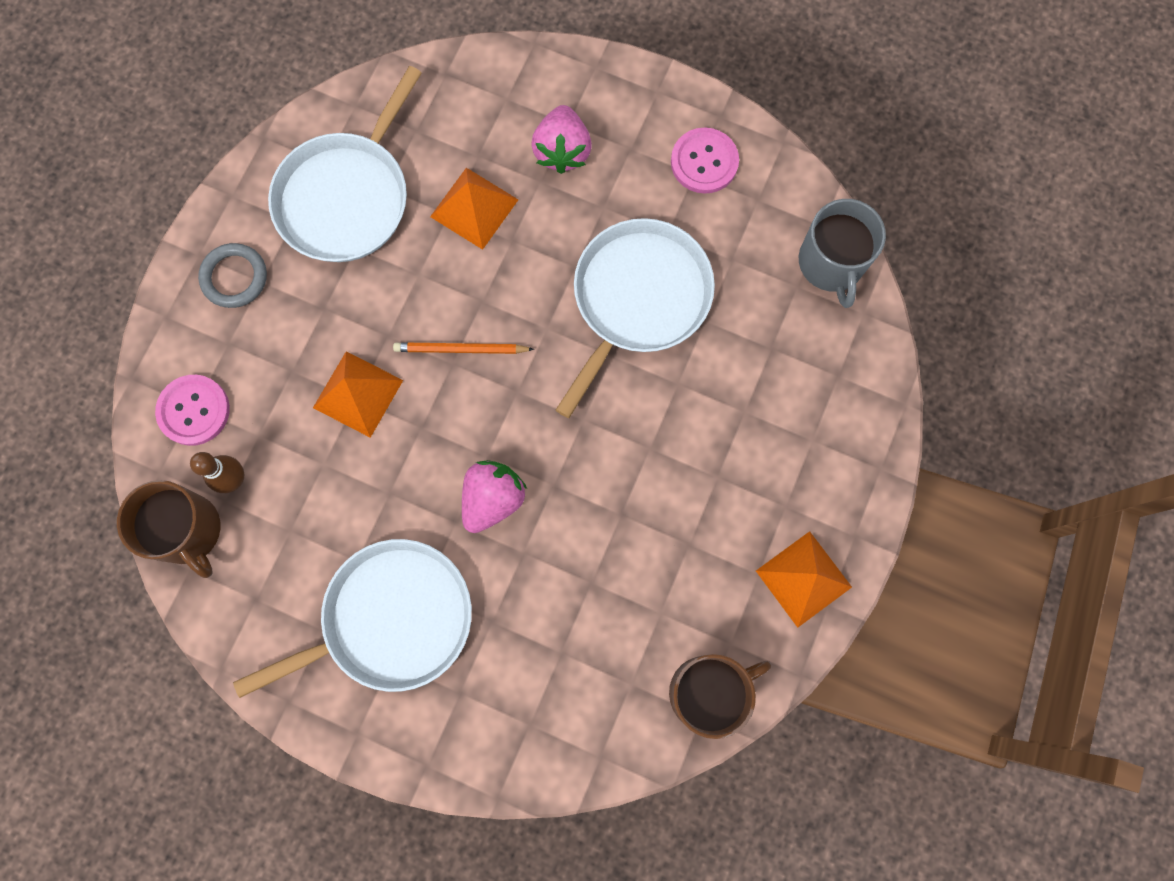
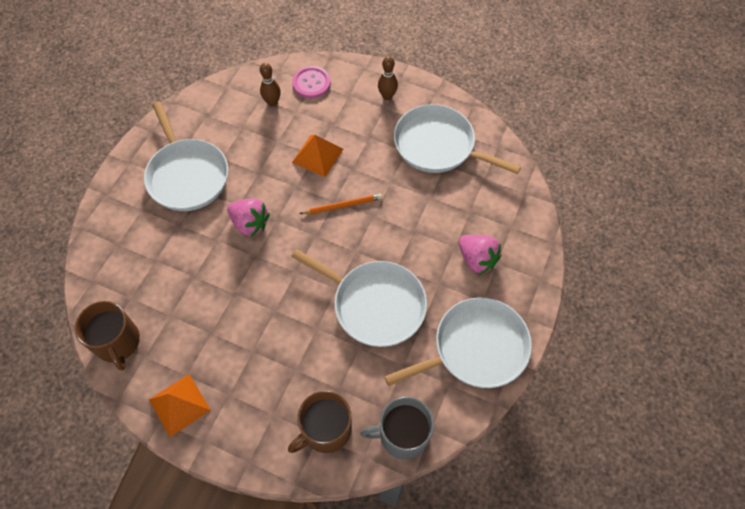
camera: 90 degrees right, 15 degrees down
brown mug [117,480,221,578] -> brown mug moved to [288,391,352,453]
grey ring [198,243,267,308] -> brown bowling pin [378,56,398,100]
orange pencil [393,342,534,354] -> orange pencil turned 75 degrees clockwise [300,194,382,214]
orange pyramid [430,168,518,250] -> none
pink strawberry [531,105,592,174] -> pink strawberry turned 135 degrees counterclockwise [459,235,501,274]
pink button [671,128,739,194] -> white pan [384,298,532,388]

